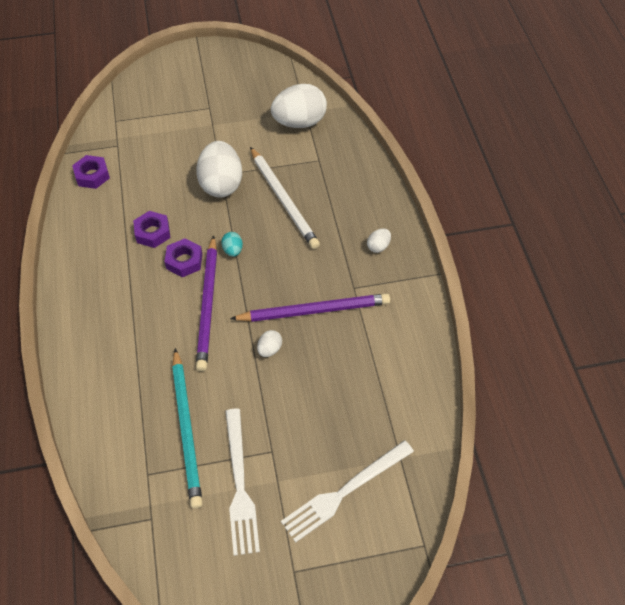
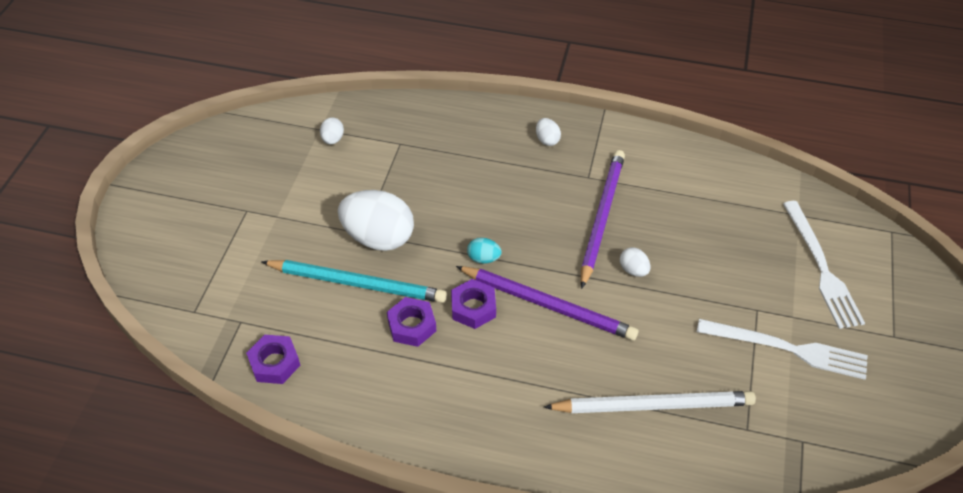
camera: 65 degrees left, 5 degrees down
turquoise pencil [172,348,203,509] -> turquoise pencil moved to [261,260,447,303]
white pencil [250,147,320,249] -> white pencil moved to [544,391,756,413]
white egg [271,84,327,128] -> white egg [320,117,344,145], size x0.44

